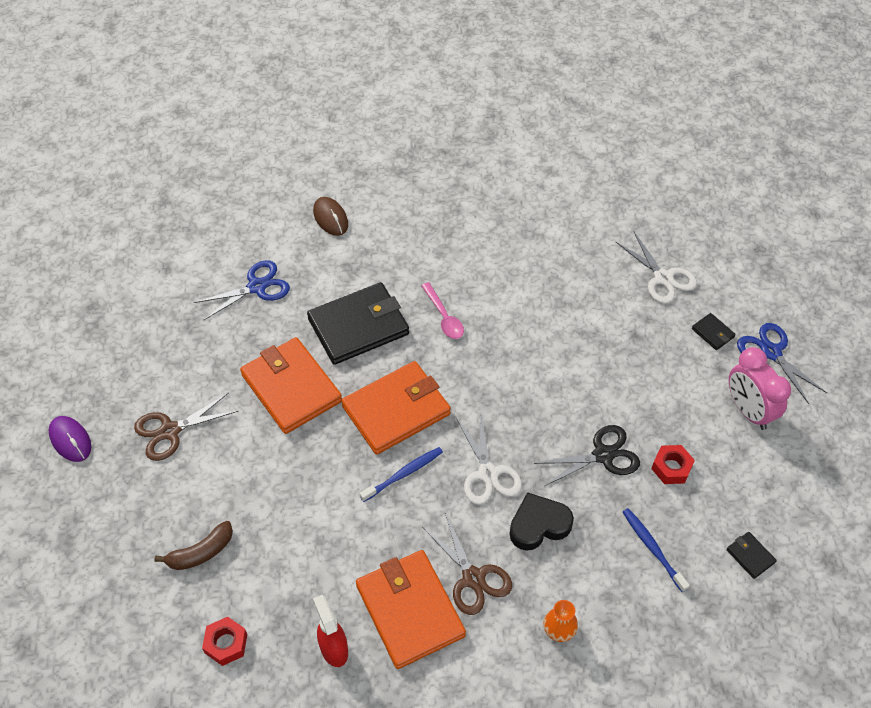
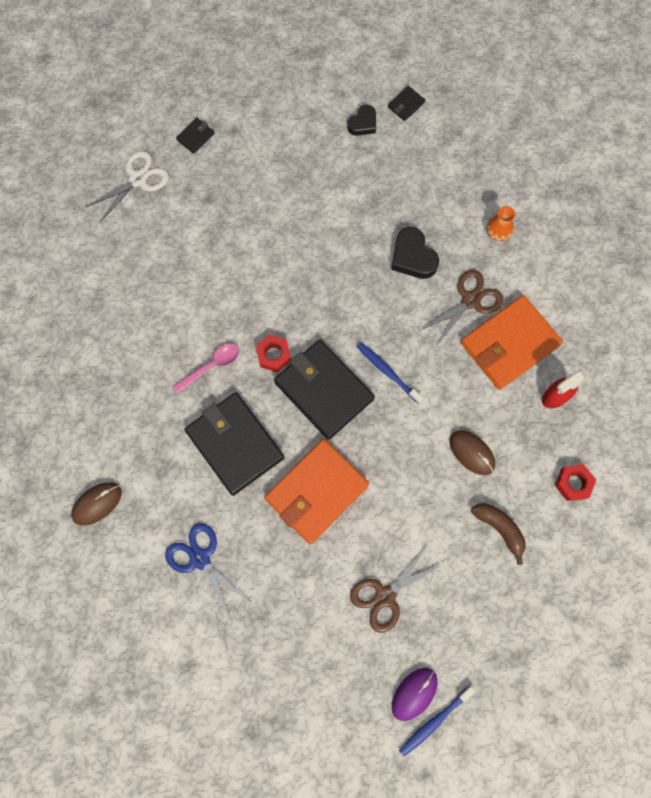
camera: 100 degrees left, 20 degrees up
brown scissors [134,393,238,461] -> brown scissors turned 90 degrees clockwise [350,544,443,633]
orange wallet [341,361,451,455] -> black wallet [274,340,375,440]
white scissors [456,415,522,505] -> none
black scissors [534,425,640,486] -> none
blue toothbrush [623,508,690,592] -> blue toothbrush moved to [399,686,475,756]
red nut [651,445,695,484] -> red nut moved to [256,334,291,372]
pink clock [729,347,791,430] -> none
blue scissors [737,323,827,404] -> none
none -> black heart [347,105,376,136]
none -> brown mouse [449,430,495,475]

